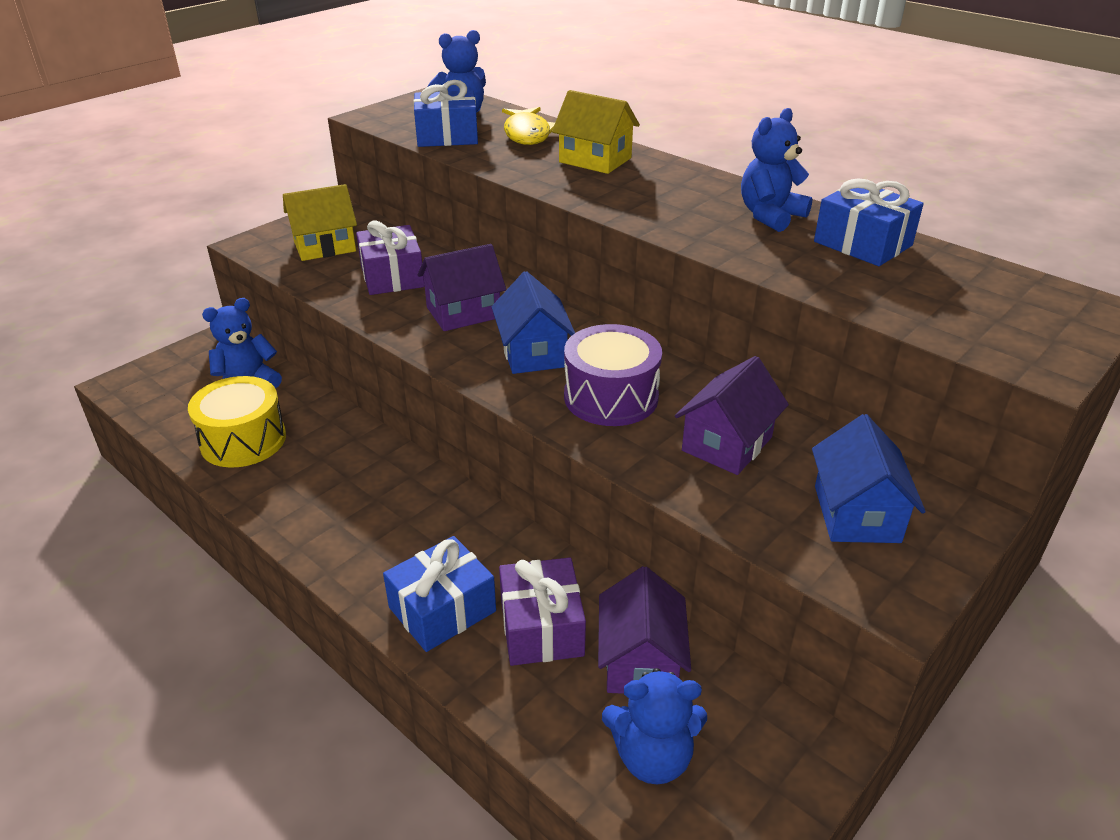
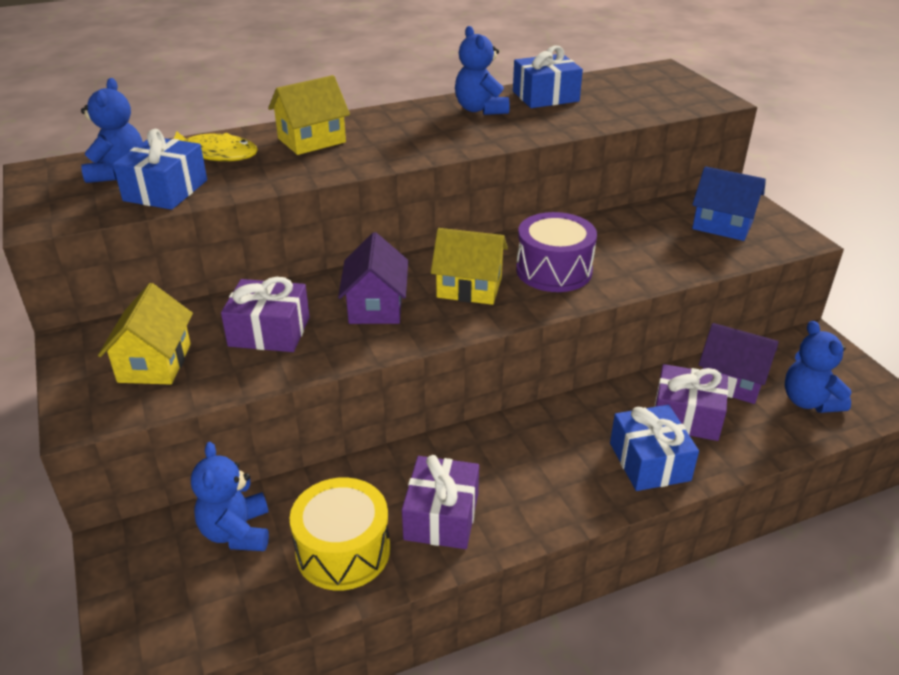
camera: 65 degrees left, 0 degrees up
blue house [492,271,575,374] -> yellow house [431,228,508,305]
blue teddy bear [602,668,707,784] -> blue teddy bear turned 135 degrees clockwise [785,321,852,413]
purple house [675,356,789,475] -> none
none -> purple gift [402,455,479,549]

